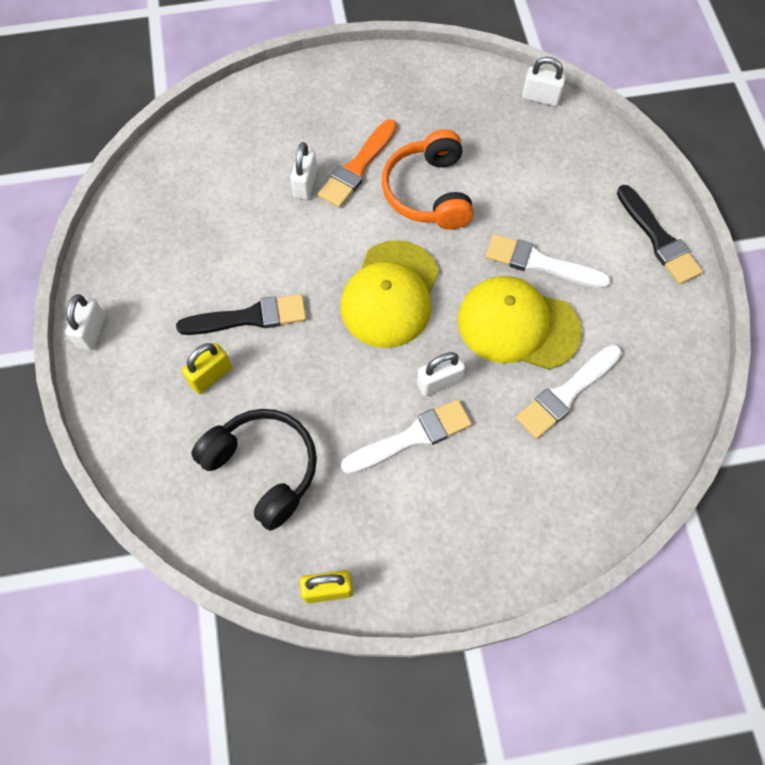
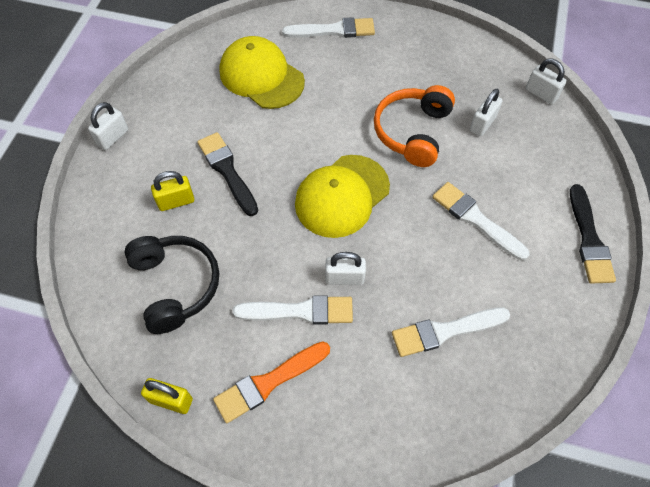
camera: 25 degrees right, 5 degrees down
black brush [176,294,307,335] -> black brush turned 135 degrees counterclockwise [197,132,258,216]
white padlock [290,142,317,200] -> white padlock moved to [470,89,502,136]
orange brush [318,119,397,208] -> orange brush moved to [213,341,330,423]
yellow cap [458,276,582,370] -> yellow cap moved to [220,36,305,109]
none -> white brush [282,17,375,38]

